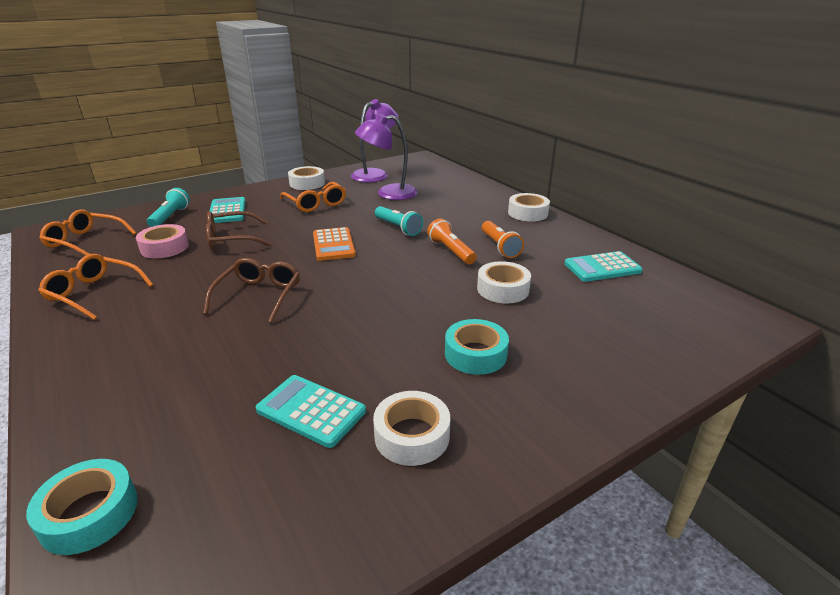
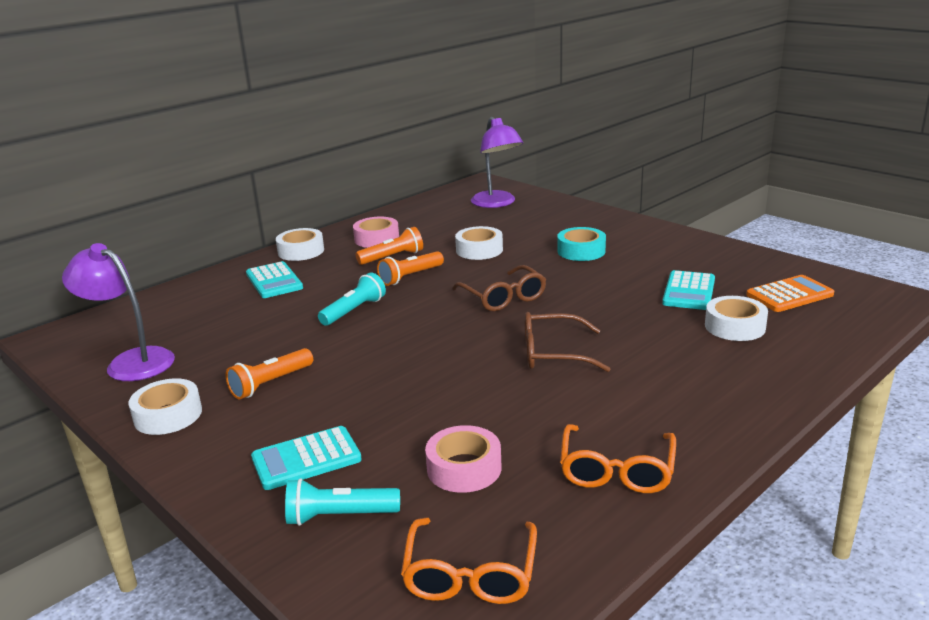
camera: 100 degrees left, 5 degrees down
turquoise tape [26,459,138,555] -> none
brown glasses [206,211,271,250] -> brown glasses moved to [452,265,546,311]
orange glasses [280,182,346,212] -> orange flashlight [226,348,313,399]
orange calculator [313,227,356,261] -> orange calculator moved to [746,275,834,312]
purple lamp [355,114,418,200] -> purple lamp moved to [471,117,523,208]
white tape [373,391,450,466] -> white tape moved to [705,296,768,341]
turquoise calculator [564,251,643,282] -> turquoise calculator moved to [246,261,303,298]
none -> pink tape [353,217,399,248]

